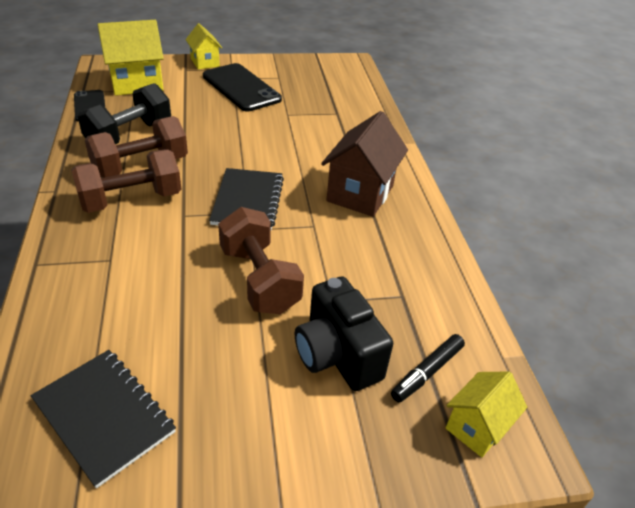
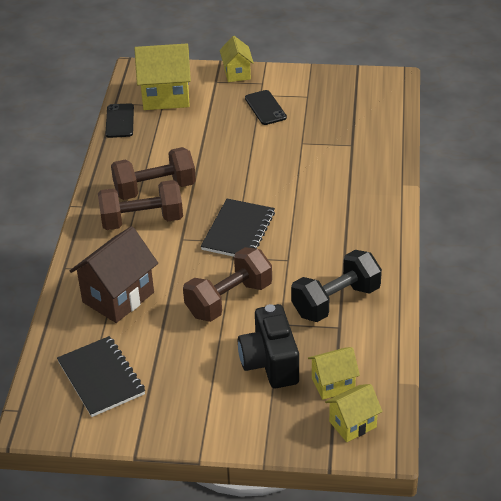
camera: 20 degrees right, 0 degrees up
black dumbbell [78,83,171,144] -> black dumbbell moved to [291,250,382,322]
black phone [203,63,282,112] -> black phone [245,90,287,125], size x0.59
brown dumbbell [218,207,304,314] -> brown dumbbell turned 60 degrees clockwise [183,247,272,322]
brown house [321,111,408,217] -> brown house moved to [70,226,158,323]
black marker [391,334,465,402] -> yellow house [308,347,360,400]

